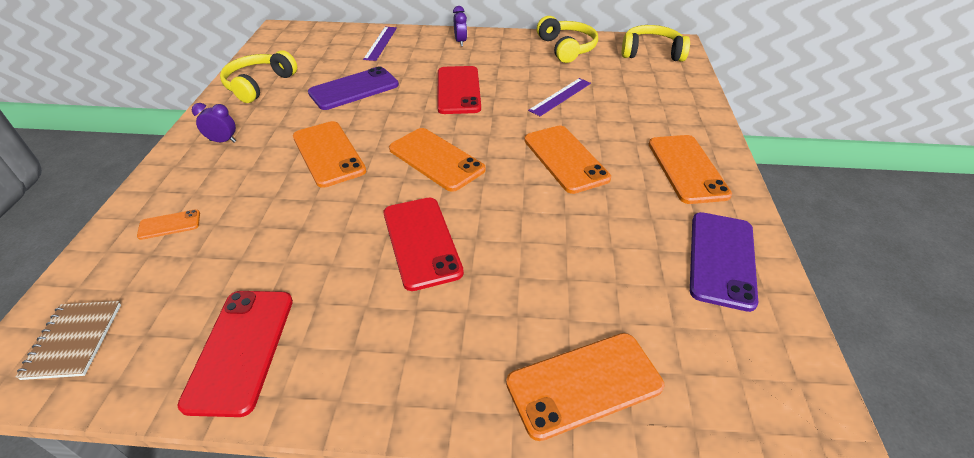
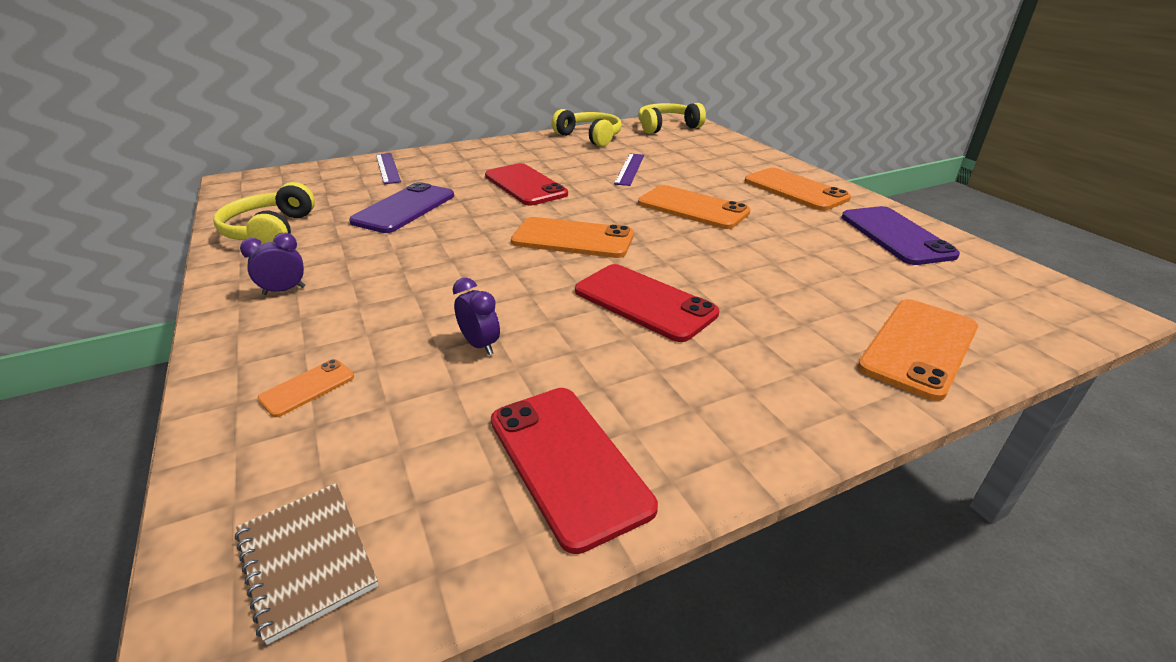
camera: 30 degrees left, 10 degrees down
orange phone [293,121,366,188] -> none
purple clock [453,6,467,46] -> purple clock moved to [453,278,500,355]

